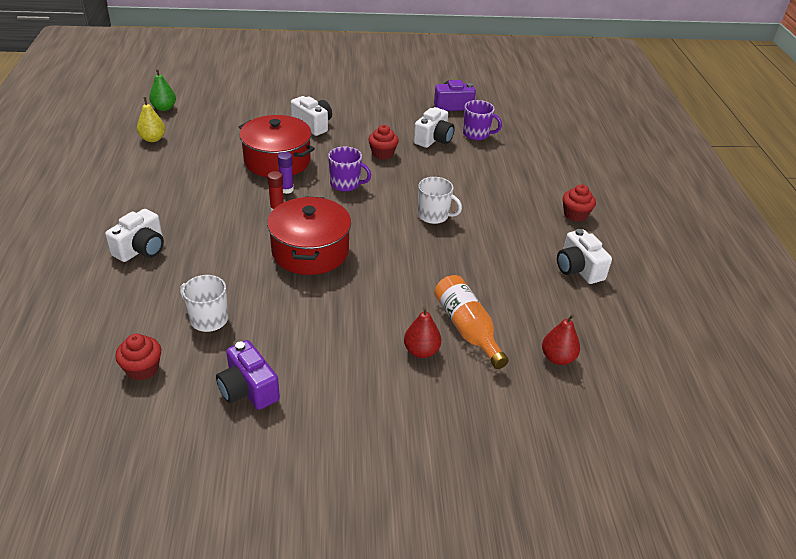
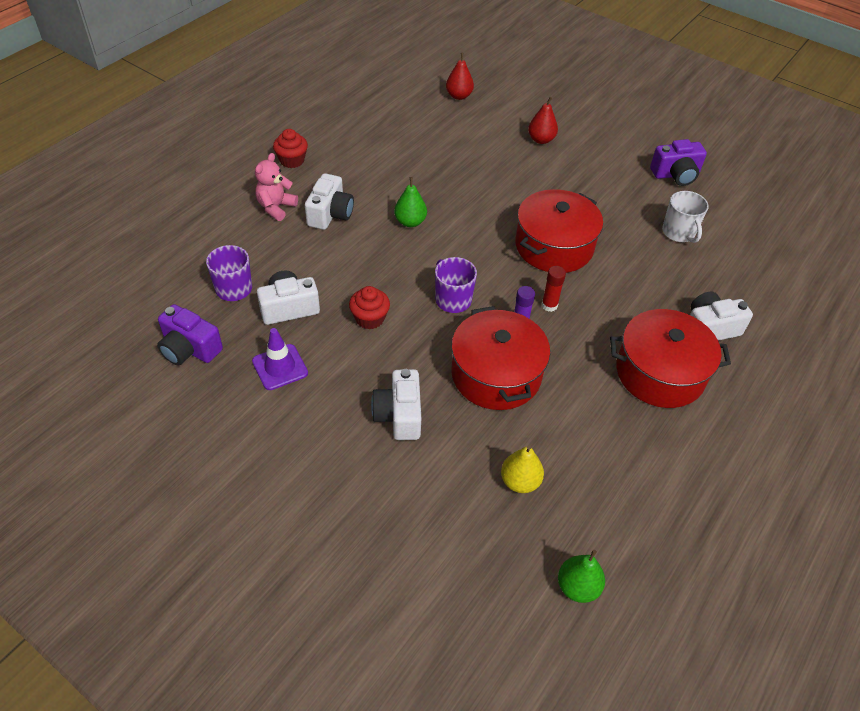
camera: 140 degrees left, 10 degrees up
red cupcake [115,334,161,381] -> none
yellow pear [137,97,165,142] -> yellow pear moved to [501,446,544,493]
purple camera [216,340,280,410] -> purple camera turned 75 degrees clockwise [650,139,707,186]
white mug [418,177,462,224] -> green pear [394,177,427,227]
orange bottle [434,275,509,369] -> none
white camera [557,229,612,284] -> white camera moved to [305,173,354,230]
none -> purple traffic cone [252,328,308,390]
none -> pink teddy bear [255,153,298,221]
none -> red pot [610,309,731,408]

